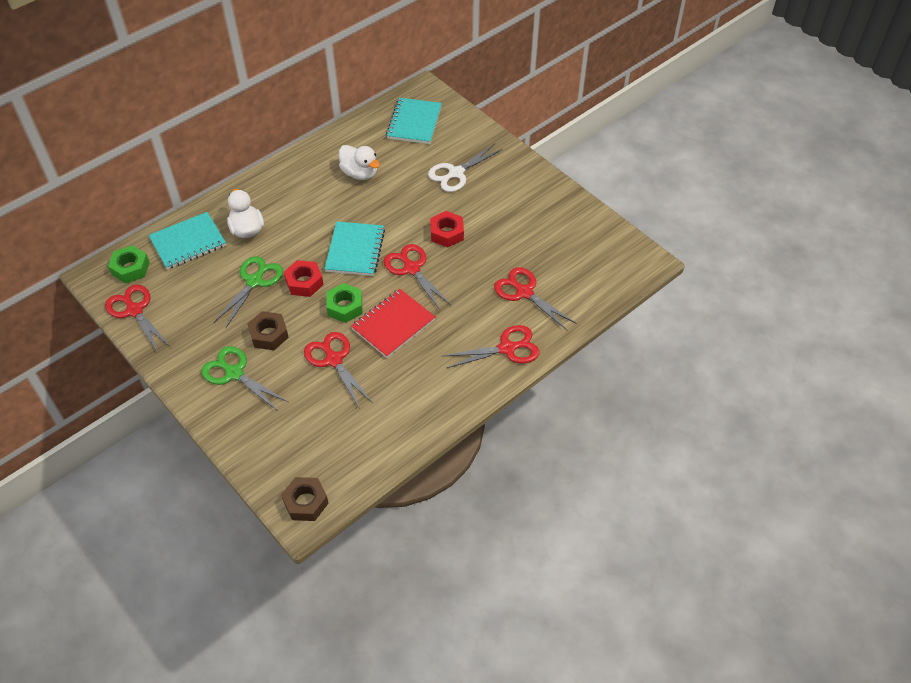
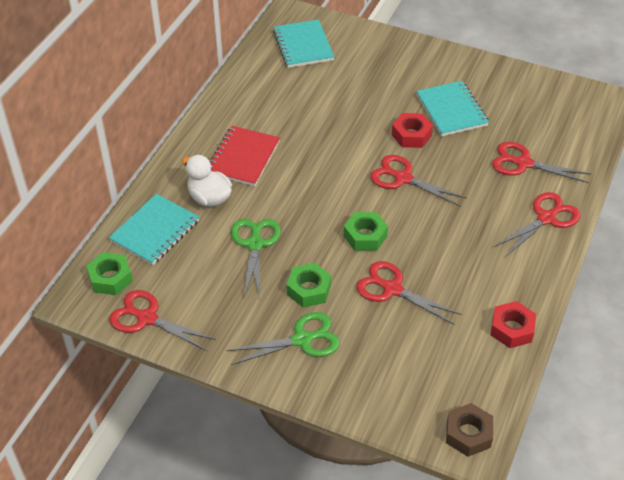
camera: 25 degrees left, 5 degrees down
green scissors [201,346,288,411] -> green scissors turned 150 degrees clockwise [226,312,340,365]
brown nut [247,311,289,350] -> green nut [287,263,331,308]
red nut [284,260,324,297] -> red nut moved to [490,301,536,348]
turquoise notebook [324,221,385,276] -> turquoise notebook moved to [416,81,489,136]
white duck [339,145,380,180] -> none
red notebook [351,289,435,358] -> red notebook moved to [210,126,280,186]
white scissors [428,144,503,192] -> none

